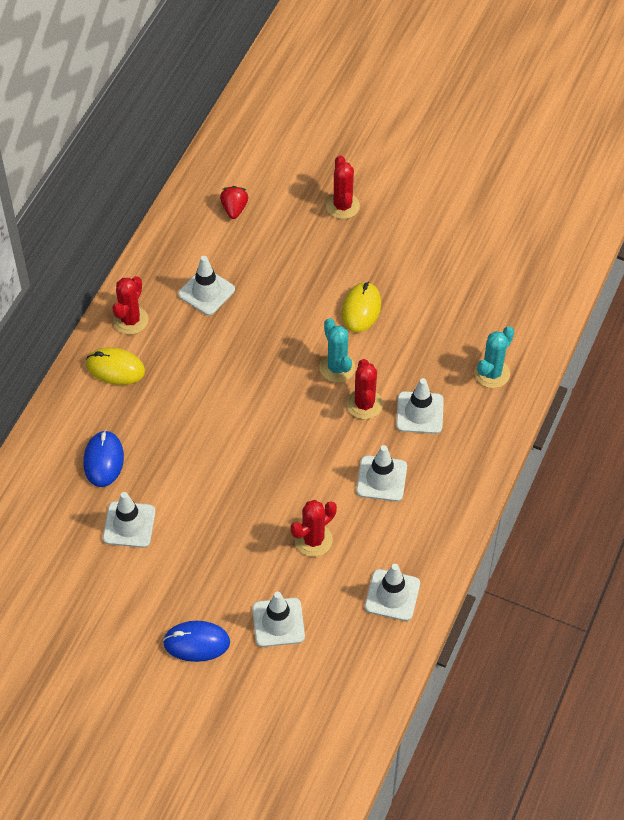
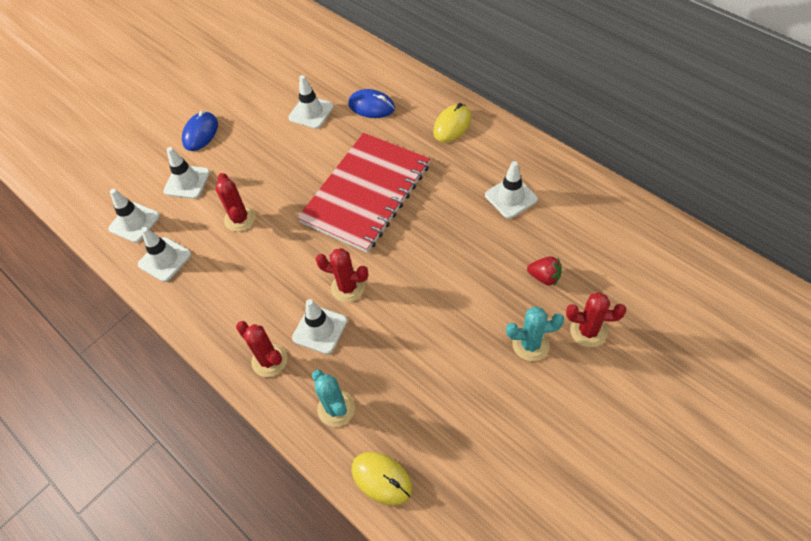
camera: 115 degrees right, 0 degrees up
red cactus [112,276,148,335] -> red cactus moved to [236,321,287,377]
red strawberry [220,186,248,219] -> red strawberry moved to [527,256,562,286]
turquoise cactus [319,318,355,382] -> turquoise cactus moved to [506,306,564,361]
yellow mouse [342,282,381,332] -> yellow mouse moved to [351,452,412,505]
white traffic cone [356,445,407,501] -> white traffic cone moved to [108,189,160,243]
none -> red notebook [297,133,430,253]

